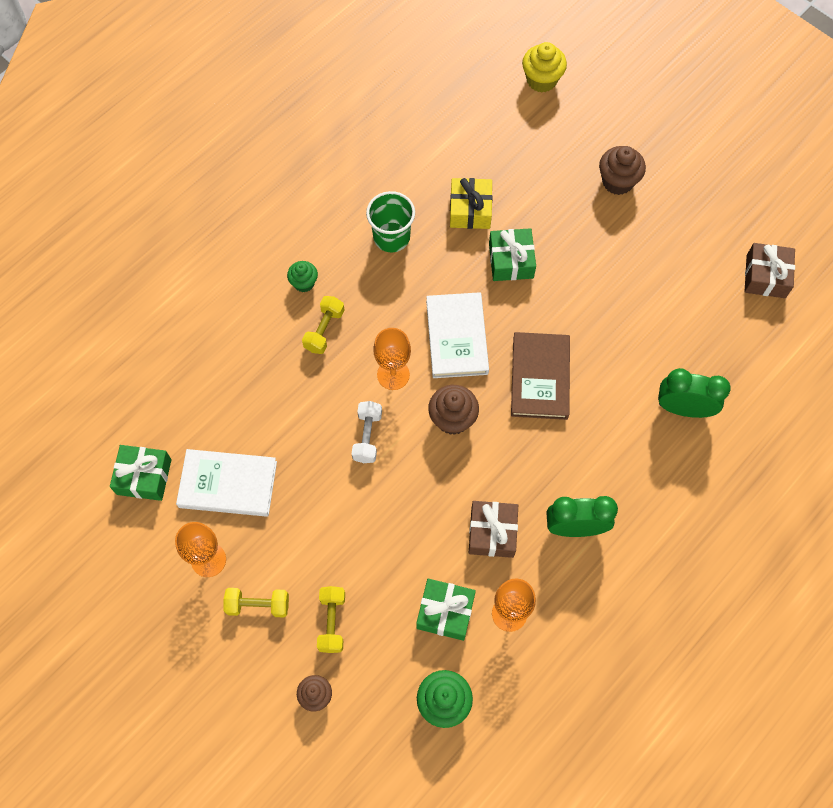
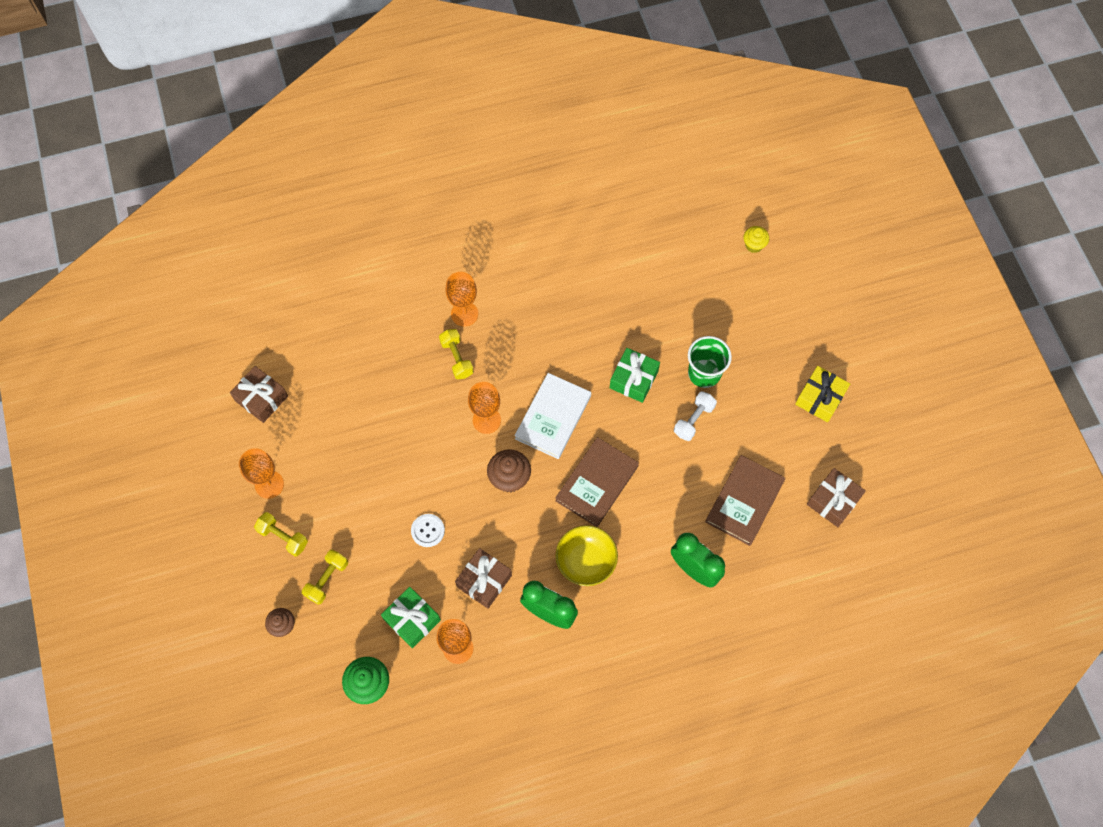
camera: 30 degrees right, 0 degrees up
green gift [110,445,172,501] -> brown gift [230,366,288,423]
white book [176,449,277,517] -> none
green cupcake [287,261,318,292] -> orange goblet [445,272,478,327]
yellow dumbbell [302,296,345,354] -> yellow dumbbell turned 75 degrees counterclockwise [439,329,474,380]
white dumbbell [352,401,382,463] -> white dumbbell moved to [674,391,717,441]
green cup [366,191,415,253] -> green cup moved to [688,336,732,388]
yellow gift [450,178,493,229] -> yellow gift moved to [795,366,850,422]
yellow cupcake [522,42,567,93] -> yellow cupcake [743,226,769,253], size x0.64
brown cupcake [599,146,646,195] -> none
none -> white button [411,514,445,547]
none -> yellow bowl [555,525,618,586]
none -> brown book [705,455,785,546]

